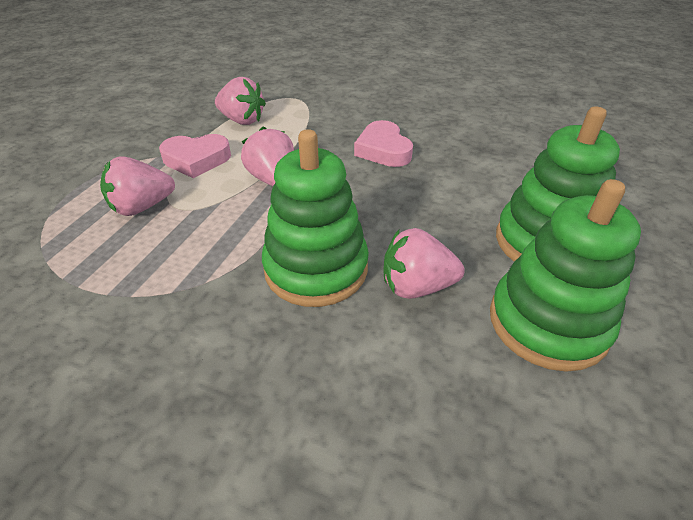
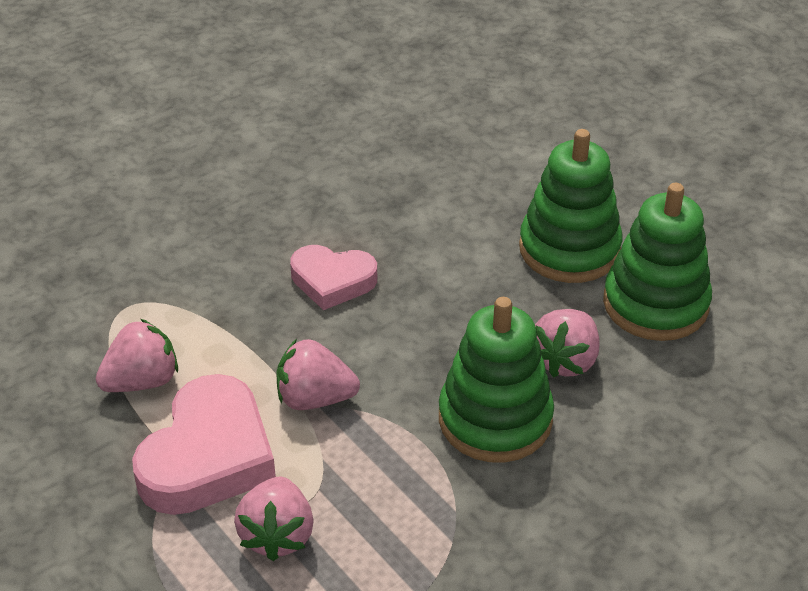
camera: 60 degrees left, 0 degrees up
pink heart [159,134,231,178] -> pink heart [132,374,276,515], size x1.59

